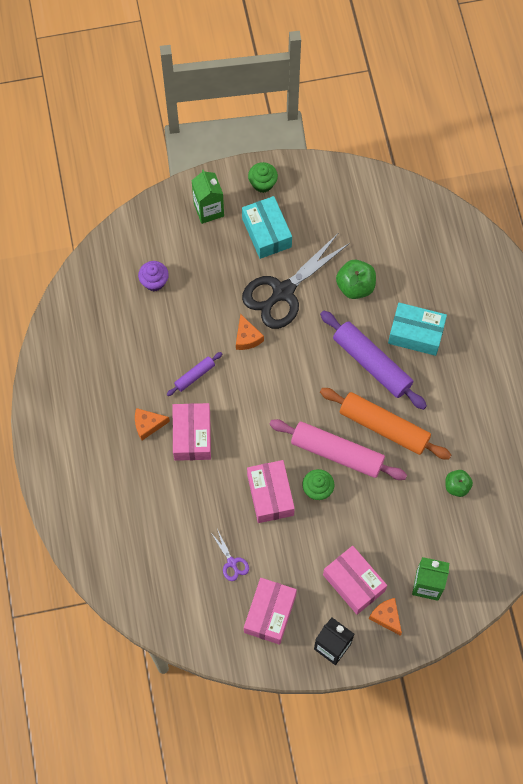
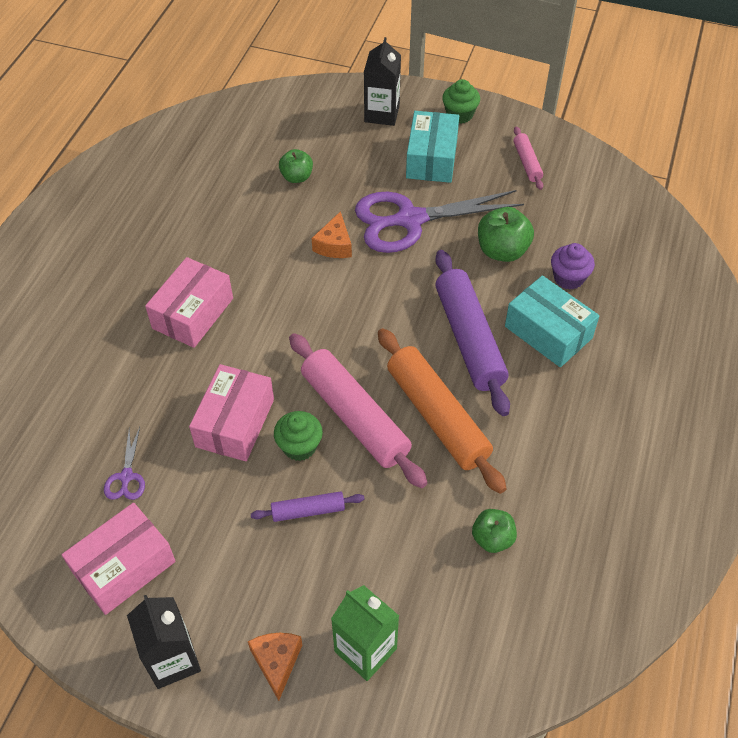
camera: 30 degrees right, 15 degrees down
orange cheese [135,408,170,440] -> none
purple cupcake [138,261,169,291] -> purple cupcake moved to [551,243,595,290]
purple rolling pin [167,352,222,396] -> purple rolling pin moved to [251,491,364,522]
green carton [191,170,224,224] -> black carton [364,37,401,126]
black scissors [242,234,350,329] -> purple scissors [355,190,524,253]
pink box [323,546,387,615] -> none
none -> green apple [279,149,313,183]
none -> pink rolling pin [513,127,543,190]

